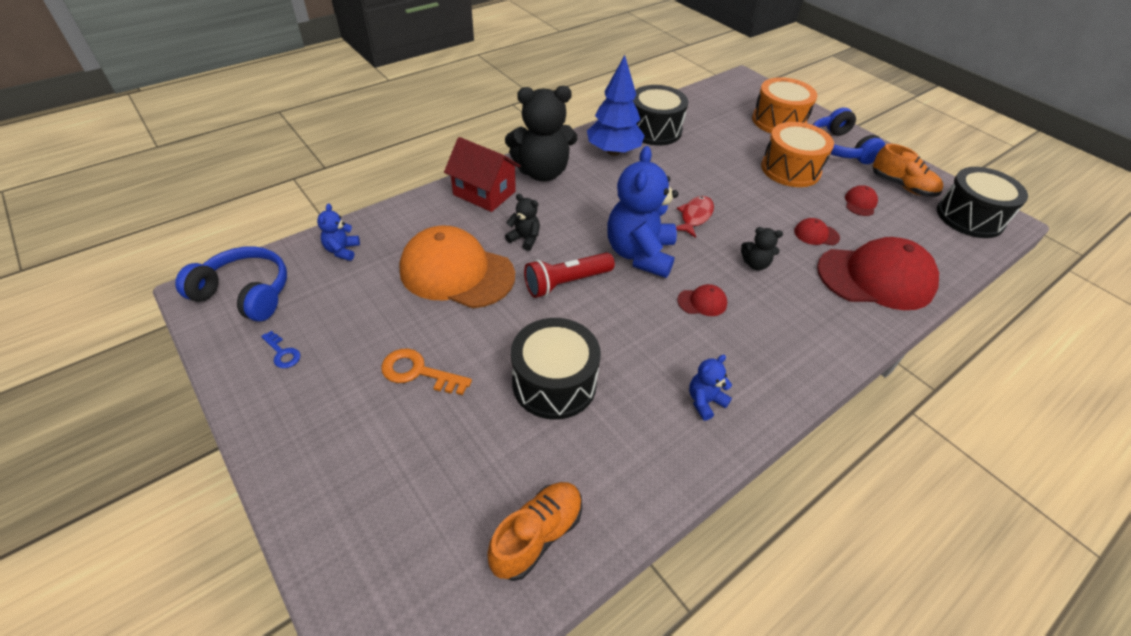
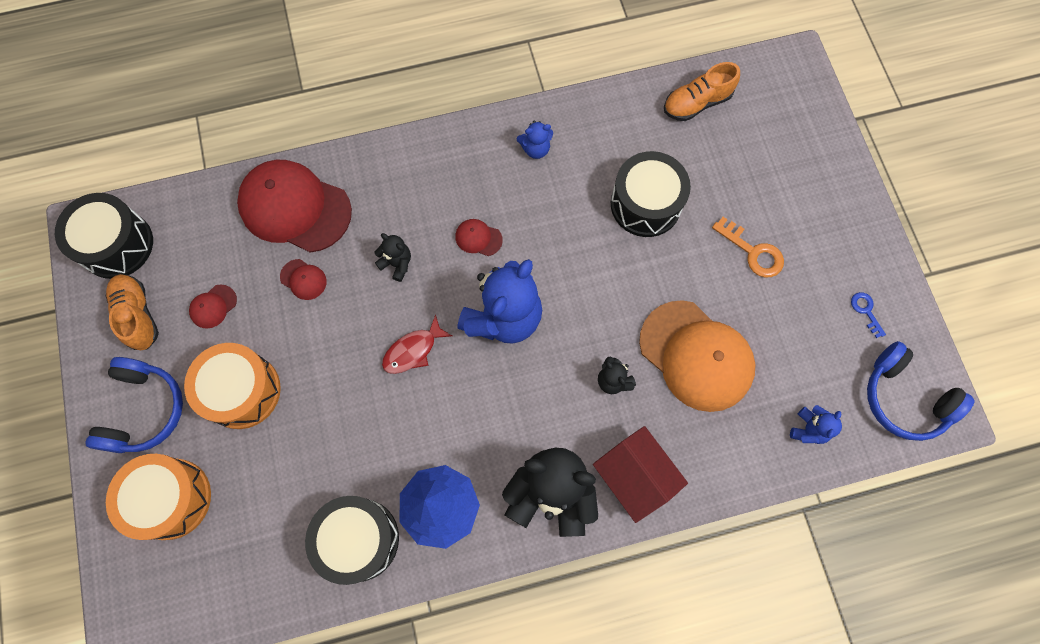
camera: 155 degrees left, 25 degrees up
red flashlight [524,252,615,298] -> none

